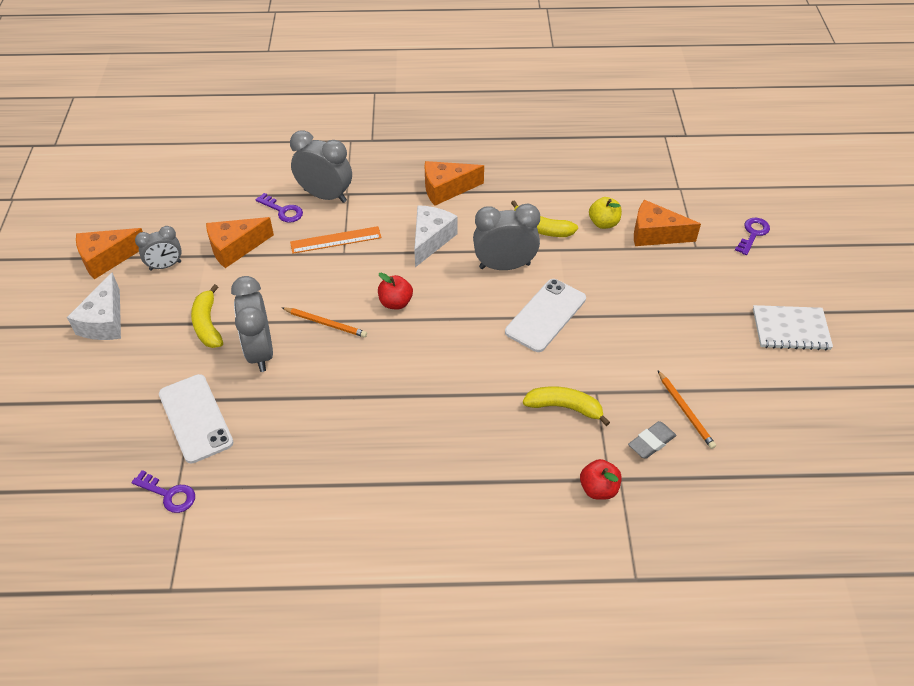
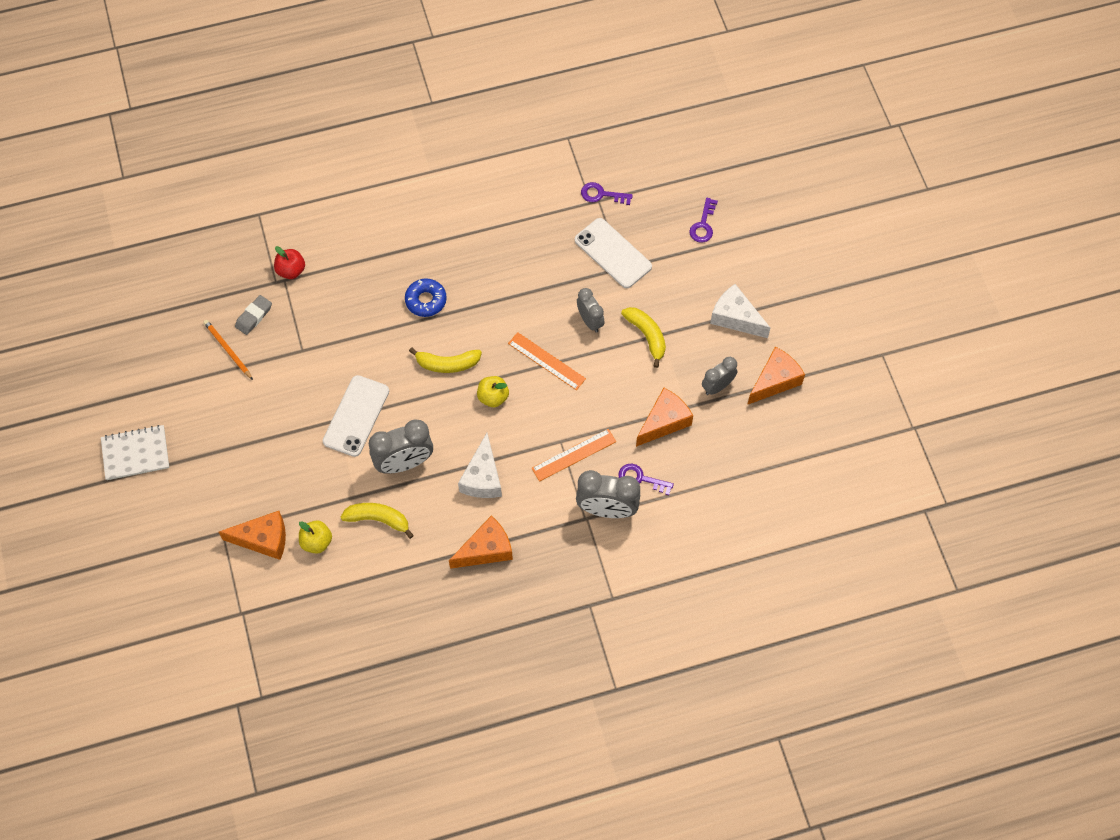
camera: 165 degrees right, 15 degrees up
white cheese [67,272,121,340] -> white cheese turned 45 degrees counterclockwise [710,284,770,338]
grey clock [231,276,273,372] -> grey clock [577,288,605,333], size x0.62
orange pencil [282,307,367,337] -> orange ruler [508,332,586,390]
red apple [378,273,413,310] -> yellow apple [477,376,509,407]
yellow banana [523,386,610,426] -> yellow banana moved to [409,347,482,373]
purple key [735,218,770,255] -> purple key moved to [689,198,718,243]
none -> blue donut [405,278,447,317]

